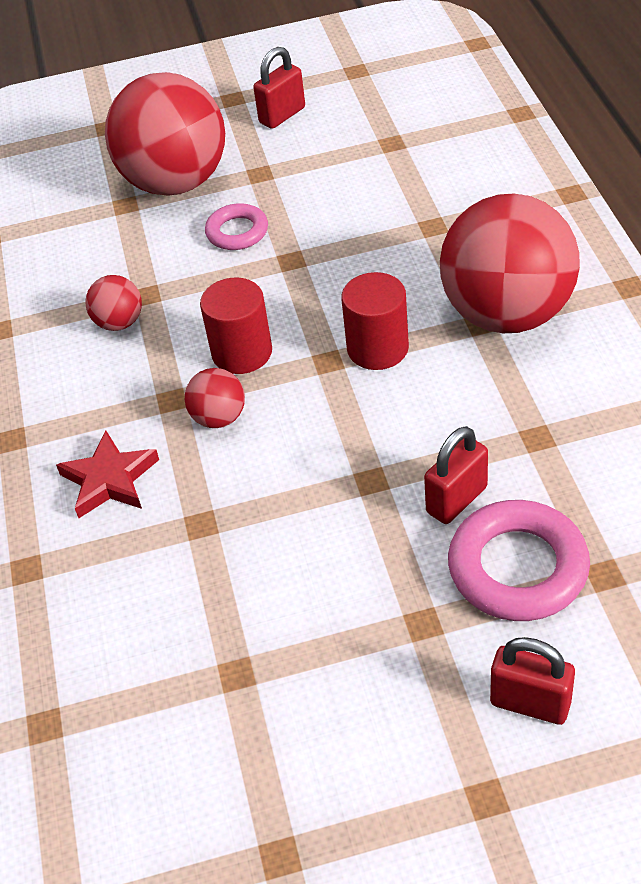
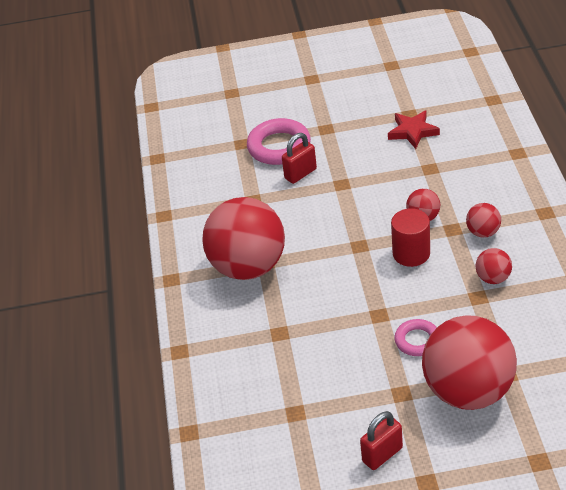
camera: 175 degrees left, 5 degrees down
red star [56,430,159,518] -> red star moved to [388,110,440,149]
red cylinder [341,272,409,370] -> none
red padlock [490,637,575,725] -> none
none -> red ball [466,203,501,237]

